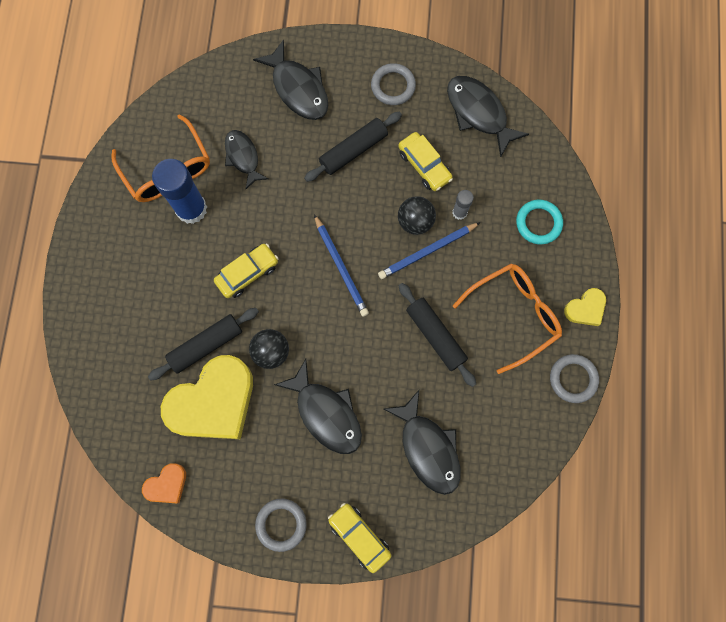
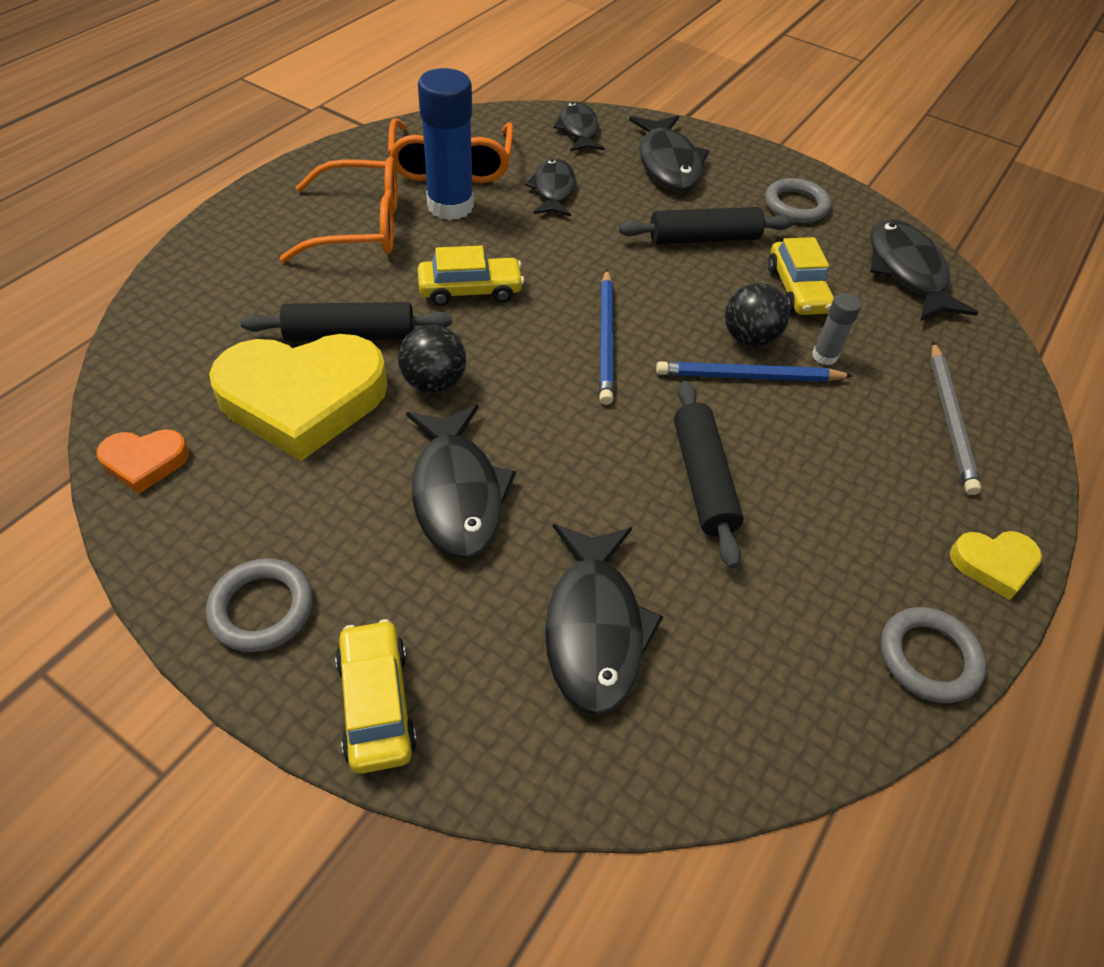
camera: 25 degrees right, 25 degrees down
orange glasses [453,263,562,374] -> orange glasses moved to [280,157,398,262]
turquoise ring [516,200,563,244] -> grey pencil [931,342,981,495]
none -> black fish [553,102,605,151]

